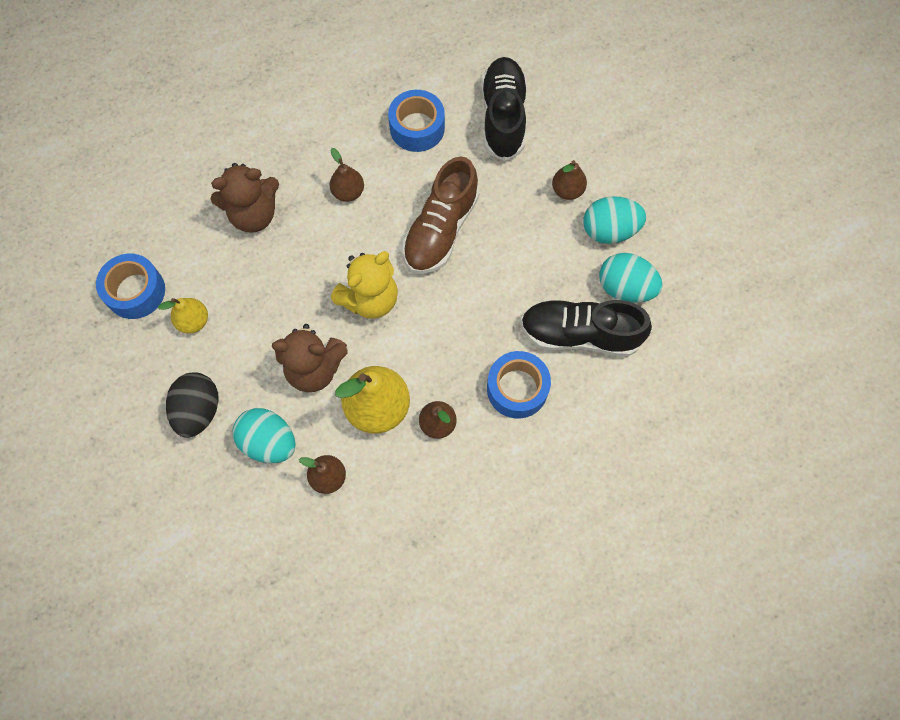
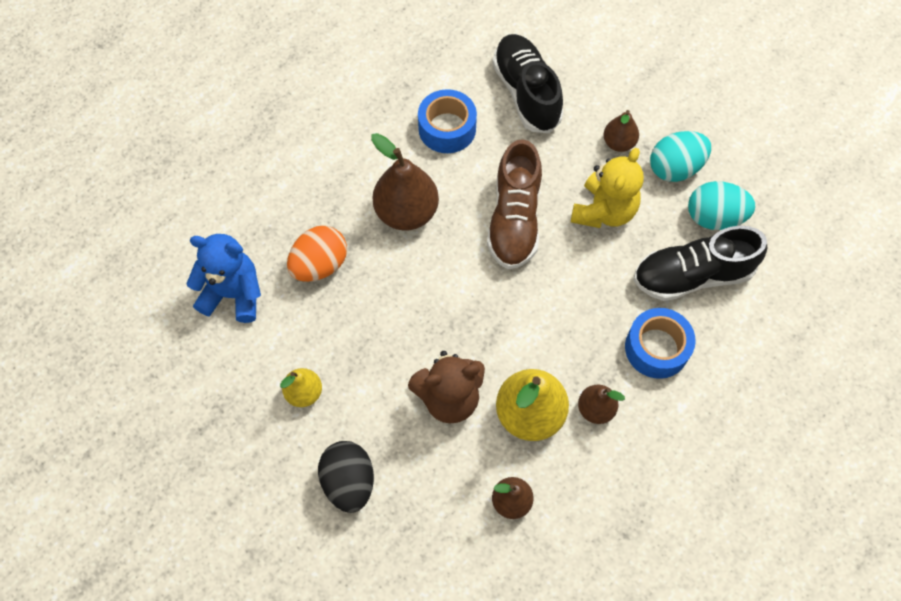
camera: 20 degrees left, 5 degrees down
blue tape [96,254,165,319] -> none
brown teddy bear [210,163,279,233] -> orange egg [287,225,347,282]
turquoise egg [233,408,296,463] -> none
brown pear [330,148,364,202] -> brown pear [371,133,439,230], size x1.79
yellow teddy bear [331,251,398,318] -> yellow teddy bear moved to [571,148,644,228]
none -> blue teddy bear [186,234,261,323]

